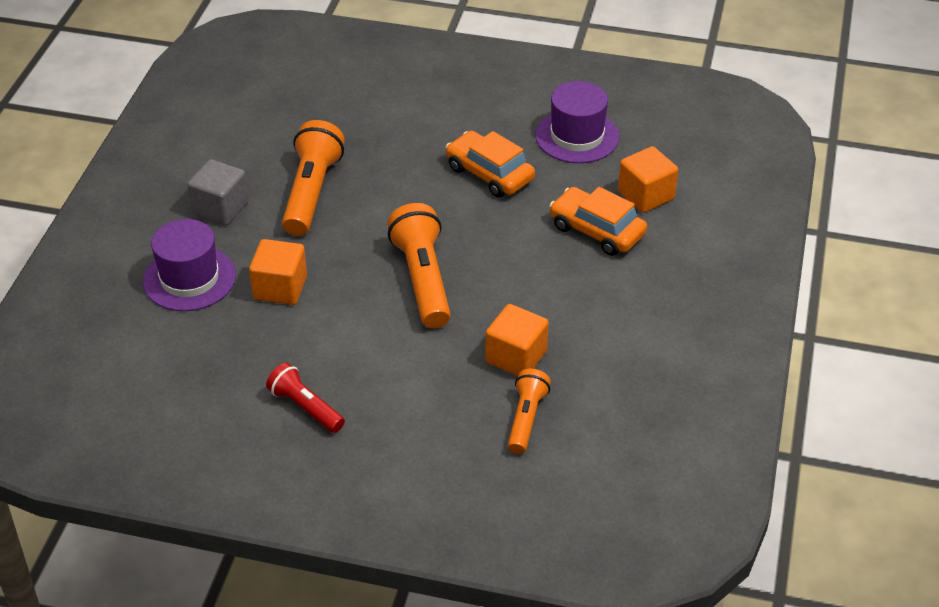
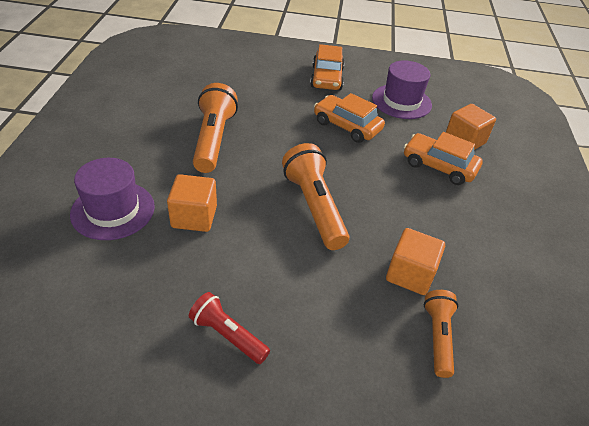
camera: 10 degrees left, 0 degrees up
grey cube [187,159,249,225] -> none
none -> orange car [310,44,345,90]

